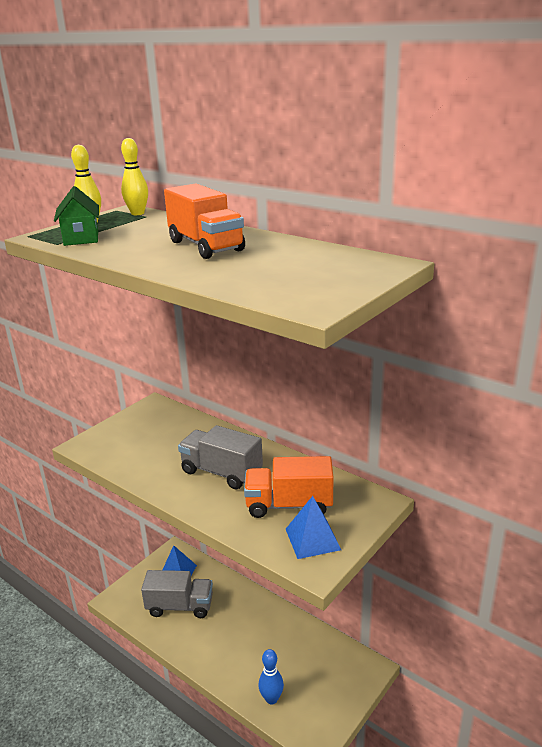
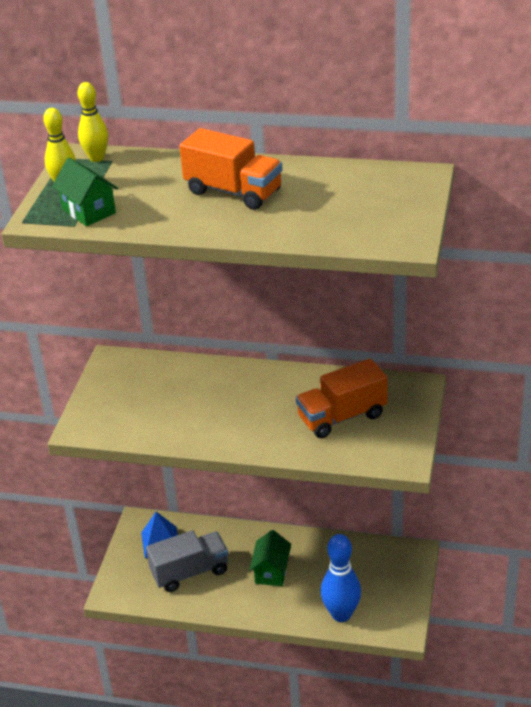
camera: 25 degrees left, 10 degrees up
grey truck [178,425,263,490] -> none
blue bowling pin [258,649,284,704] -> blue bowling pin [321,534,361,622], size x1.55
blue pyramid [286,496,341,559] -> none
none -> green house [249,530,291,586]

